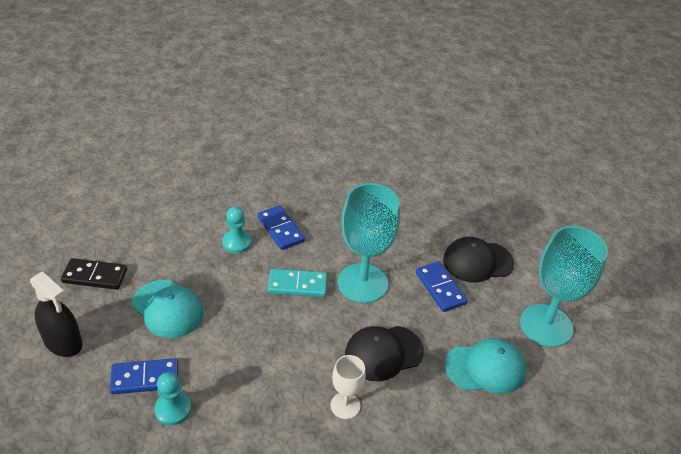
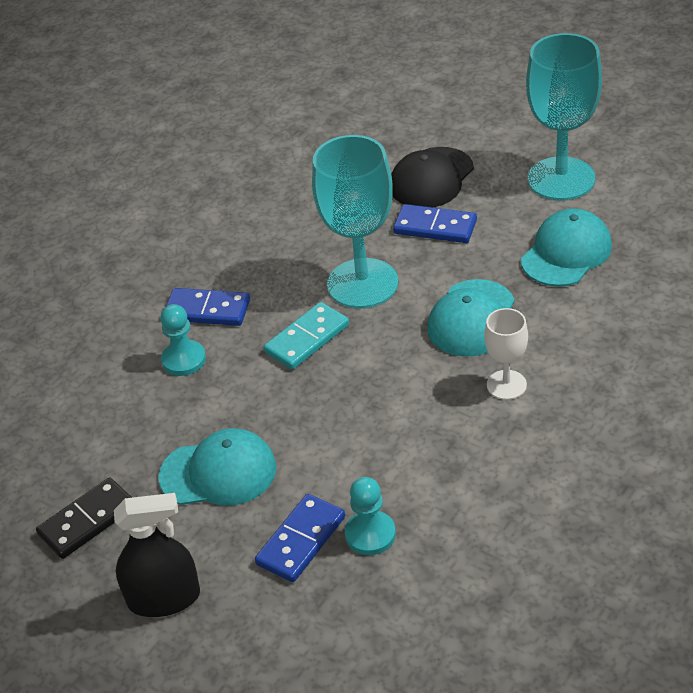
camera: 40 degrees left, 0 degrees up
black cap [345,326,424,381] -> turquoise cap [427,279,515,357]

